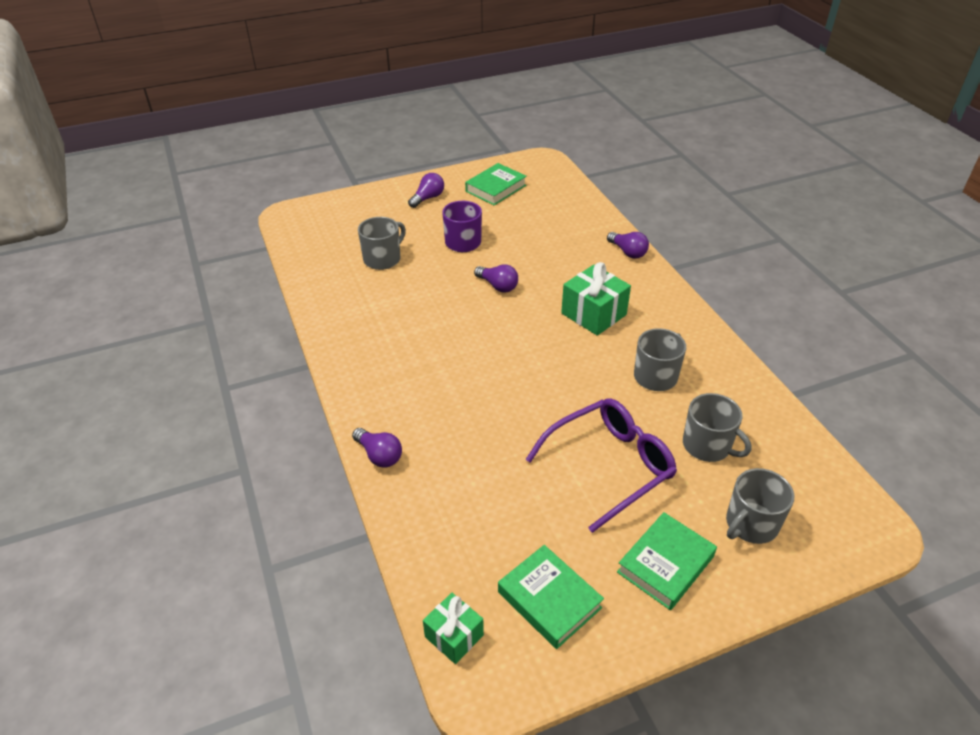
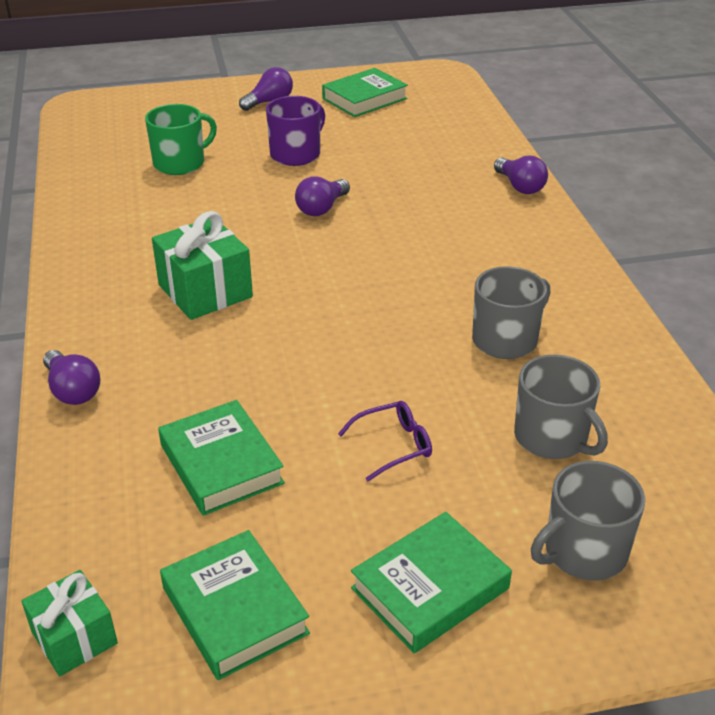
camera: 10 degrees right, 5 degrees down
grey mug [358,217,406,270] -> green mug [145,104,217,175]
purple light bulb [474,264,518,293] -> purple light bulb turned 75 degrees clockwise [295,176,350,216]
purple glasses [525,398,677,533] -> purple glasses [338,401,432,482], size x0.45
green gift [561,262,631,336] -> green gift moved to [152,211,253,320]
none -> green book [158,400,285,516]

